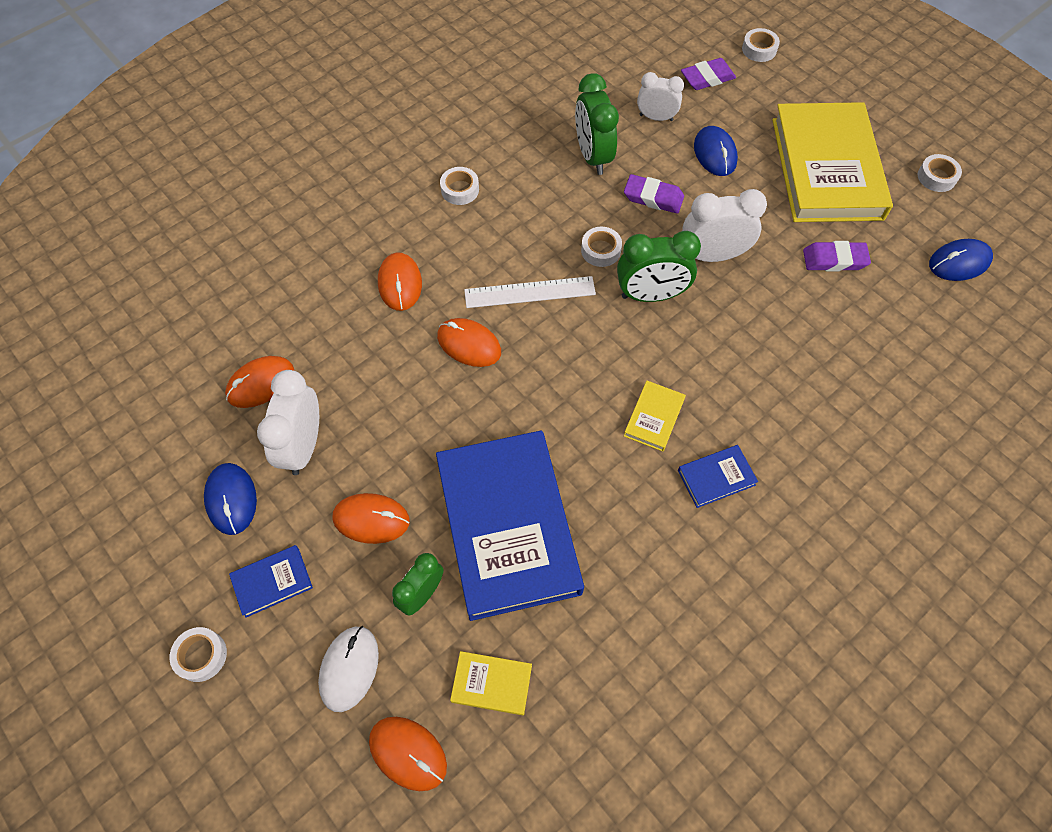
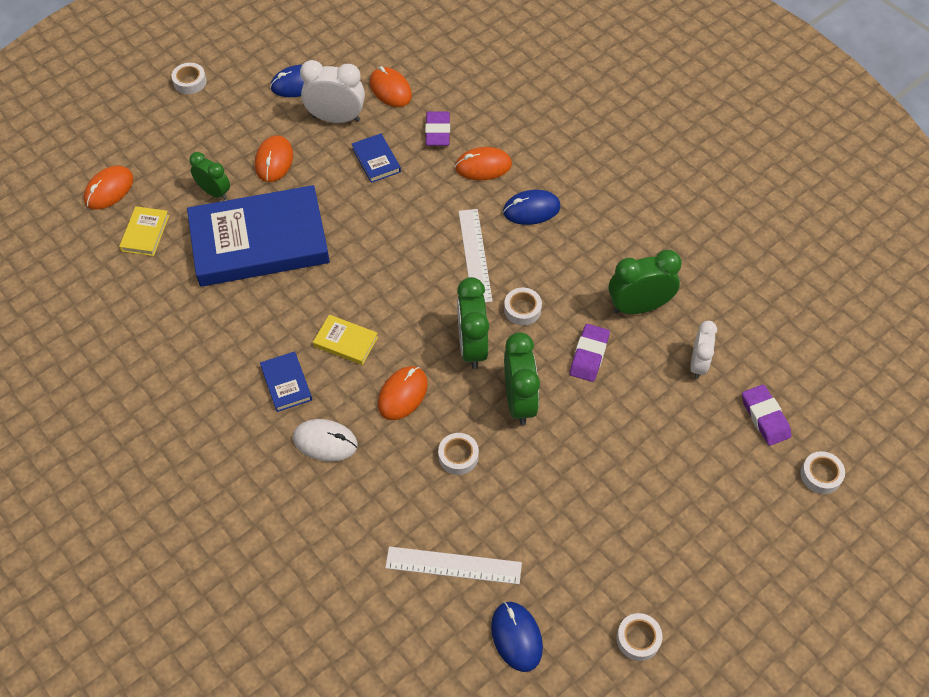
camera: 90 degrees right, 5 degrees down
blue book [229,545,313,618] -> blue book moved to [352,133,401,183]
white mouse [318,626,379,712] -> white mouse moved to [293,419,358,461]
orange mouse [437,318,501,367] -> orange mouse moved to [378,366,428,420]
white tape [440,167,479,205] -> white tape moved to [438,433,479,475]
white clock [682,189,767,262] -> green clock [504,332,540,425]
blue mouse [694,126,738,176] -> blue mouse moved to [503,190,561,225]
yellow book [772,102,893,222] -> none
purple eraser [803,241,871,271] -> purple eraser moved to [425,111,450,146]
none -> white ruler [385,546,522,584]

